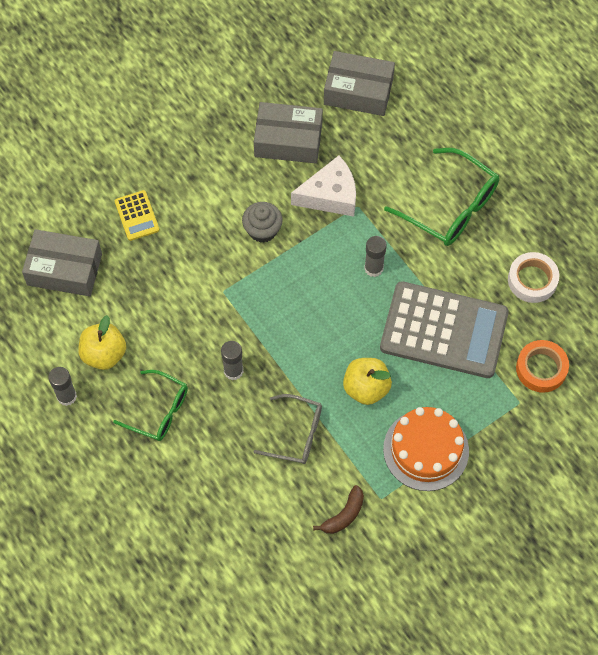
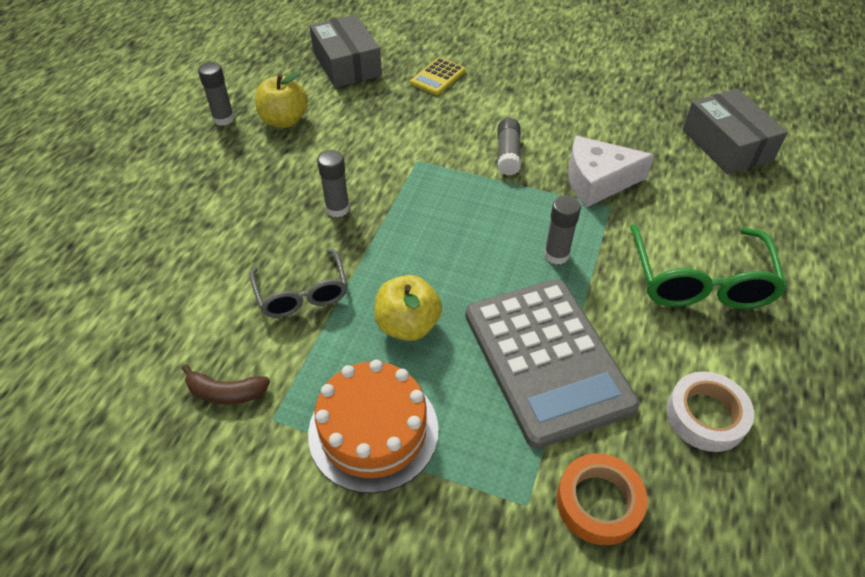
camera: 55 degrees right, 15 degrees down
green glasses [113,370,188,441] -> none
grey cupcake [242,202,283,243] -> grey glue stick [498,118,521,175]
grey box [254,102,323,163] -> none
white cheese [291,155,356,217] -> white cheese turned 135 degrees clockwise [568,136,654,207]

